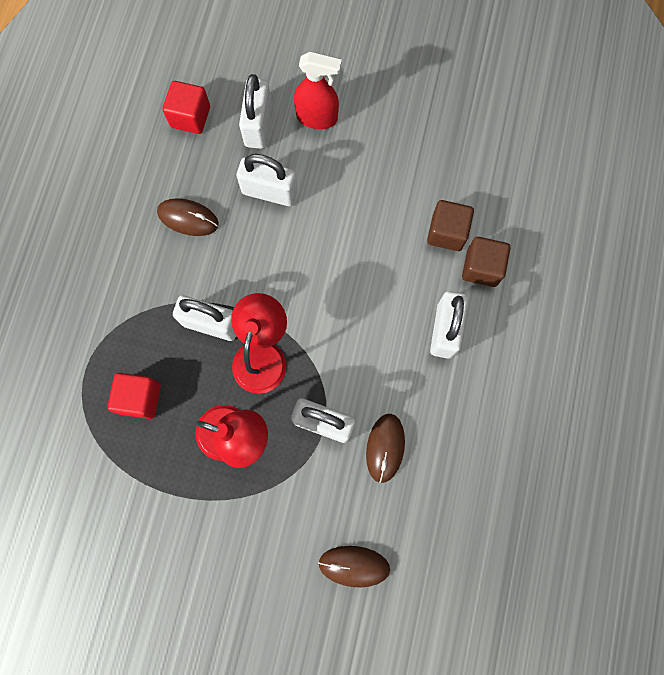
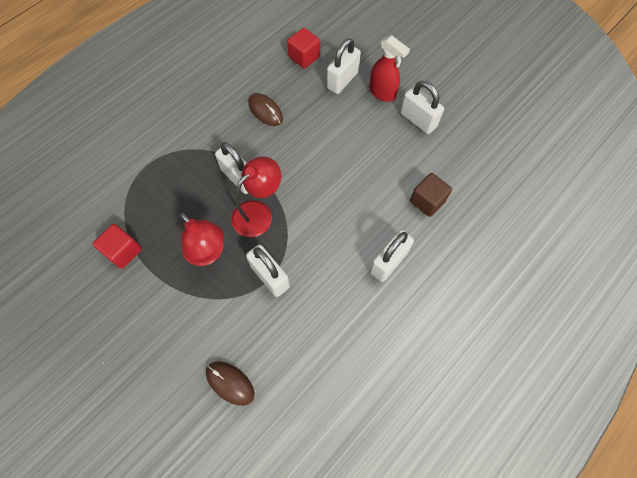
camera: 30 degrees right, 10 degrees down
red cube [107,373,161,419] -> red cube moved to [93,224,142,269]
white padlock [236,154,298,206] -> white padlock moved to [400,81,444,134]
brown mouse [366,414,405,483] -> none
brown cube [462,237,510,287] -> none

